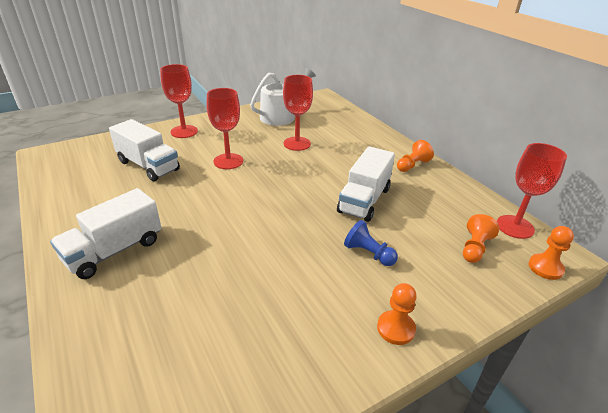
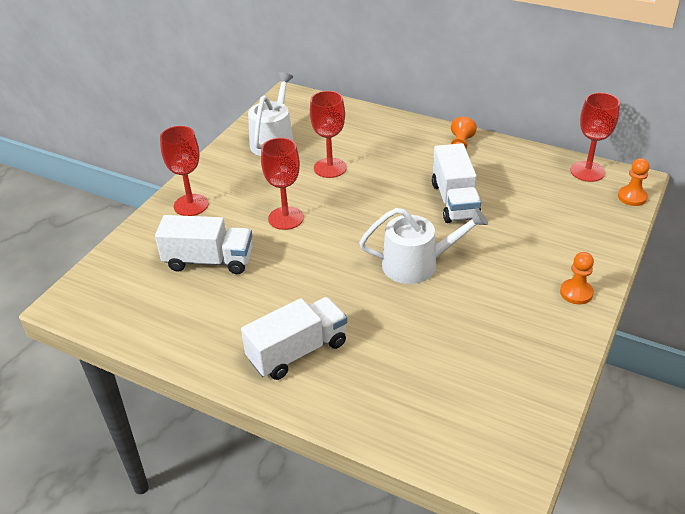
camera: 30 degrees left, 5 degrees up
white truck [50,188,162,279] -> white truck turned 135 degrees counterclockwise [241,297,347,380]
blue pawn [344,220,398,266] -> none
orange pawn [463,214,500,263] -> none
none -> white watering can [359,208,488,284]

